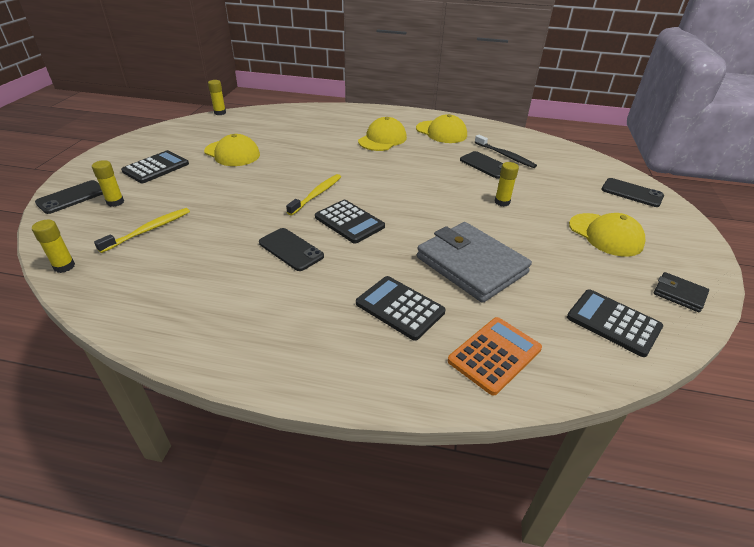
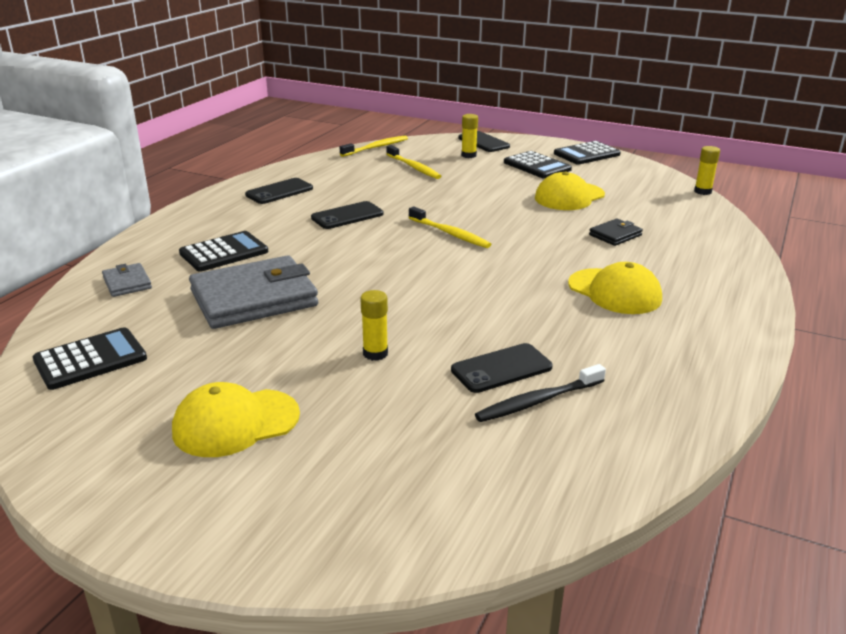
camera: 105 degrees right, 10 degrees down
yellow glue stick [32,220,75,273] -> yellow toothbrush [340,136,408,157]
black calculator [315,200,385,244] -> black calculator moved to [554,141,621,165]
yellow cap [416,114,467,143] -> none
orange calculator [448,317,542,396] -> grey wallet [102,263,152,297]
black phone [601,178,664,207] -> black phone moved to [245,178,313,204]
black wallet [654,272,709,312] -> black wallet moved to [589,219,643,246]

